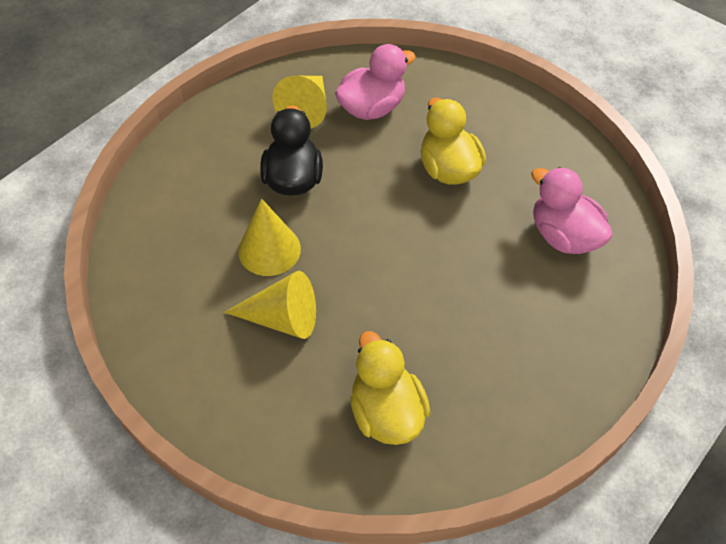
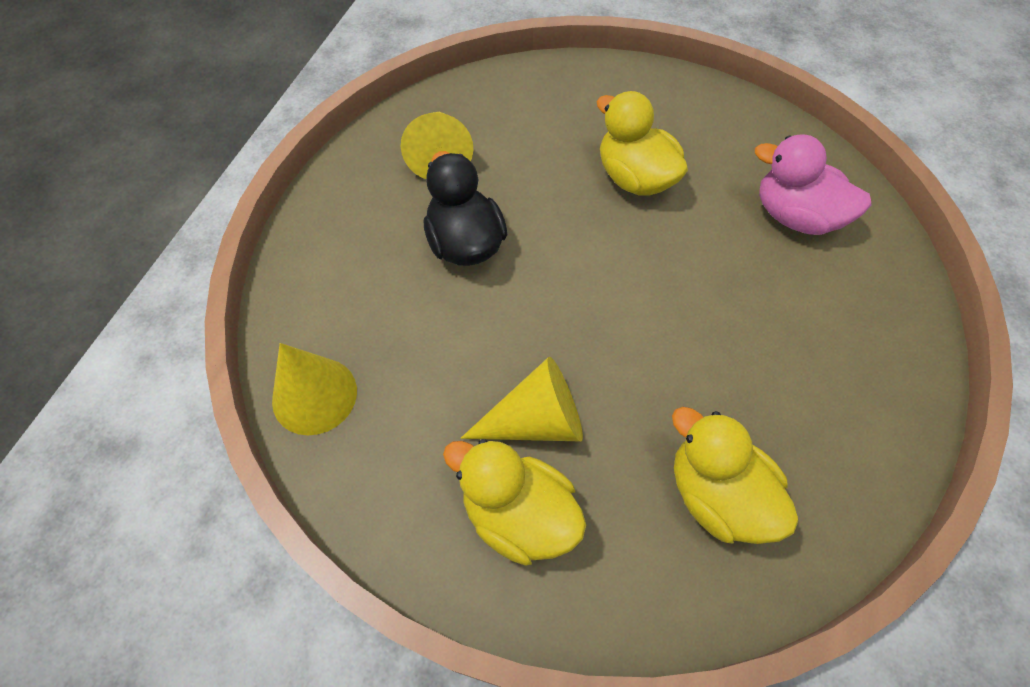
camera: 20 degrees left, 5 degrees up
yellow cone [238,199,301,276] -> yellow cone moved to [272,343,357,435]
pink duck [335,44,416,120] -> none
none -> yellow duck [443,439,586,566]

